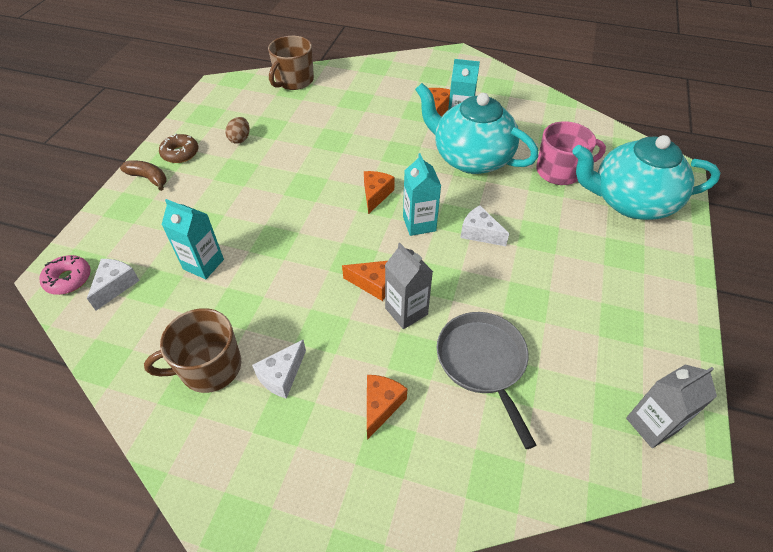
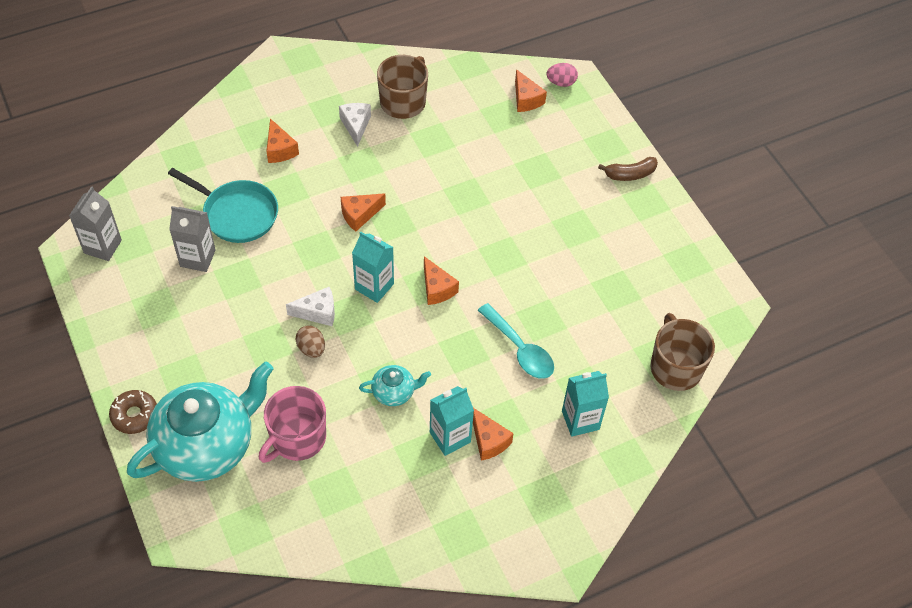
camera: 135 degrees right, 5 degrees up
pink donut [39,255,91,295] -> pink egg [547,63,578,87]
white cheese [87,259,140,310] -> orange cheese [515,69,547,112]
brown donut [159,133,198,163] -> brown donut moved to [109,390,157,434]
turquoise carton [161,199,224,279] -> turquoise carton moved to [562,371,609,437]
brown egg [225,117,250,144] -> brown egg moved to [296,325,325,358]
grey carton [385,243,433,329] -> grey carton moved to [169,206,216,272]
turquoise teapot [415,83,538,174] -> turquoise teapot [359,365,431,406], size x0.44
grey pan [437,312,536,449] -> turquoise pan [168,168,278,243]
none -> turquoise spoon [478,303,554,379]

